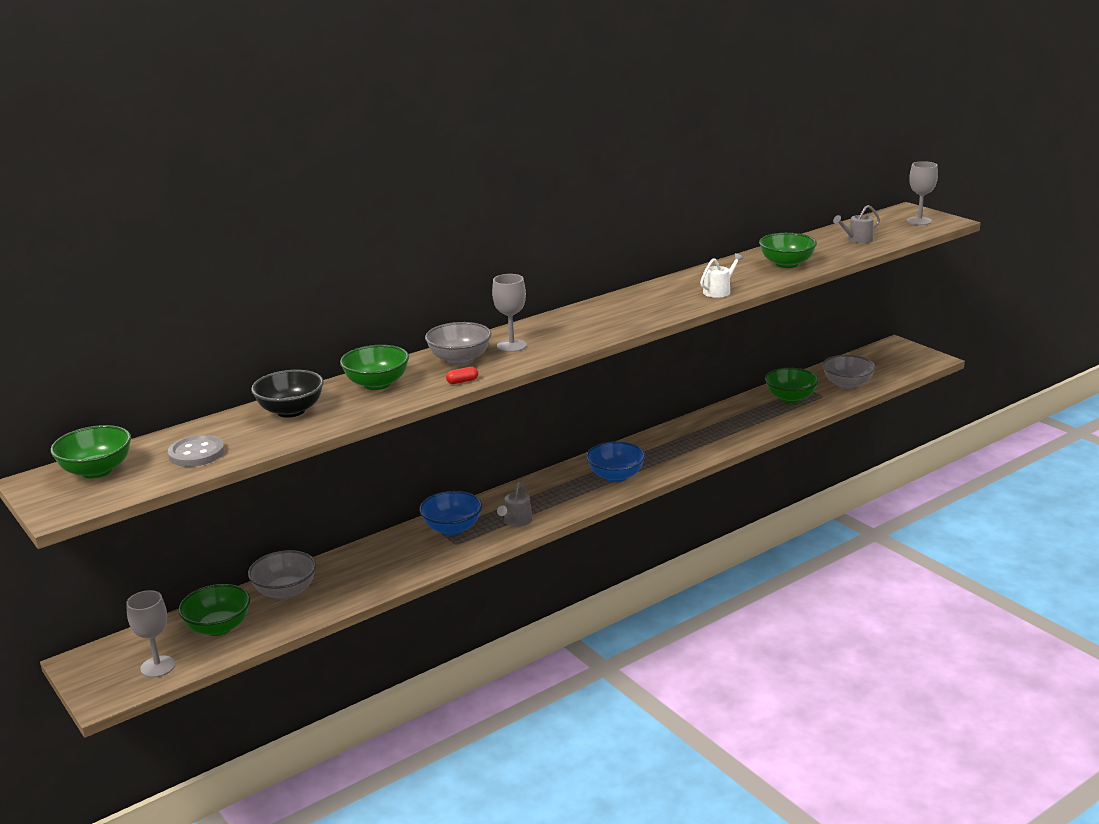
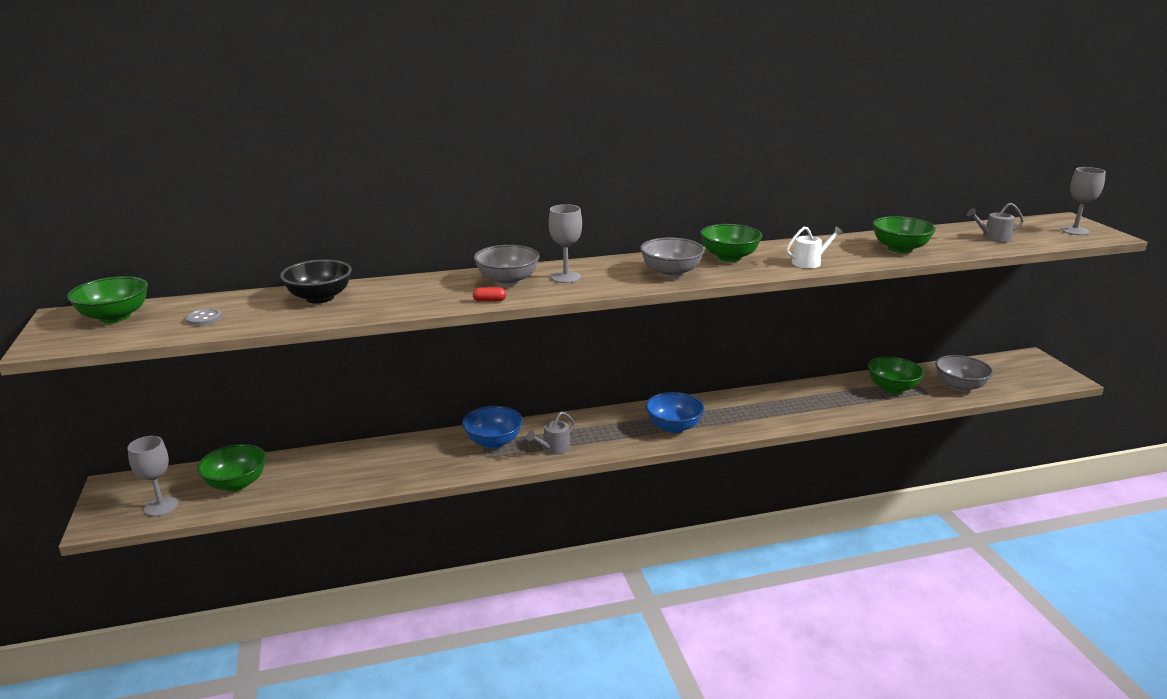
camera: 20 degrees right, 0 degrees up
grey button [168,435,225,467] -> grey button [186,308,222,326], size x0.64
grey bowl [248,550,316,600] -> grey bowl moved to [640,237,705,278]
green bowl [340,345,409,390] -> green bowl moved to [700,224,762,262]

